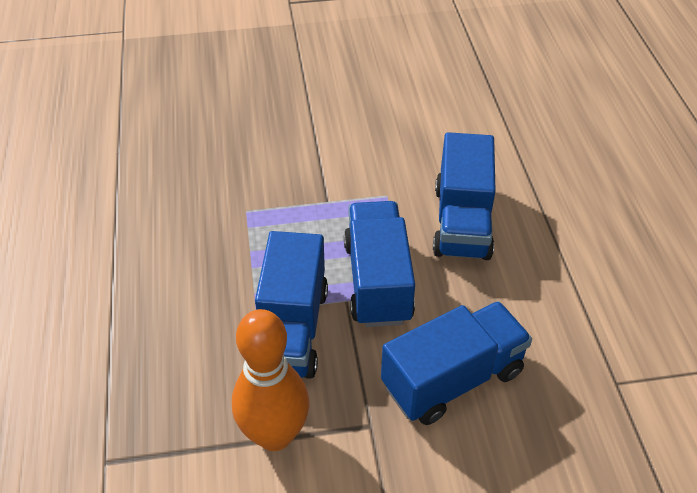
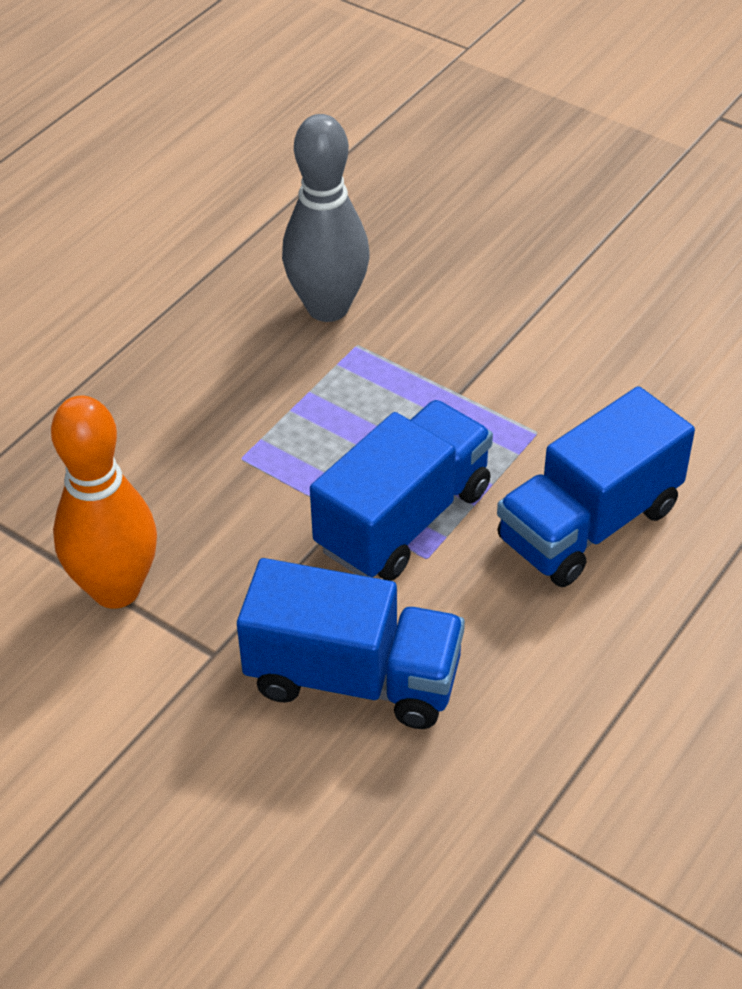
camera: 45 degrees right, 0 degrees up
blue truck [255,231,328,379] -> none
none -> grey bowling pin [282,114,369,322]

